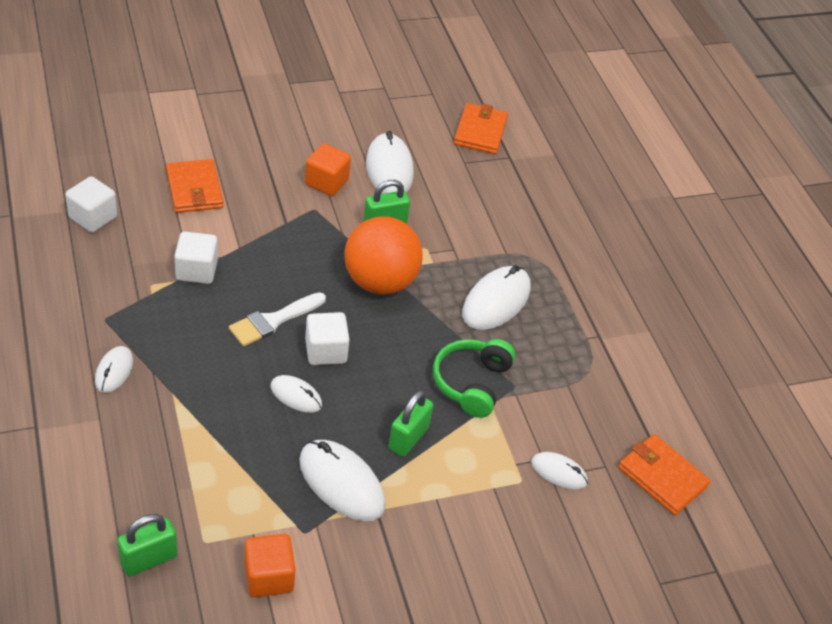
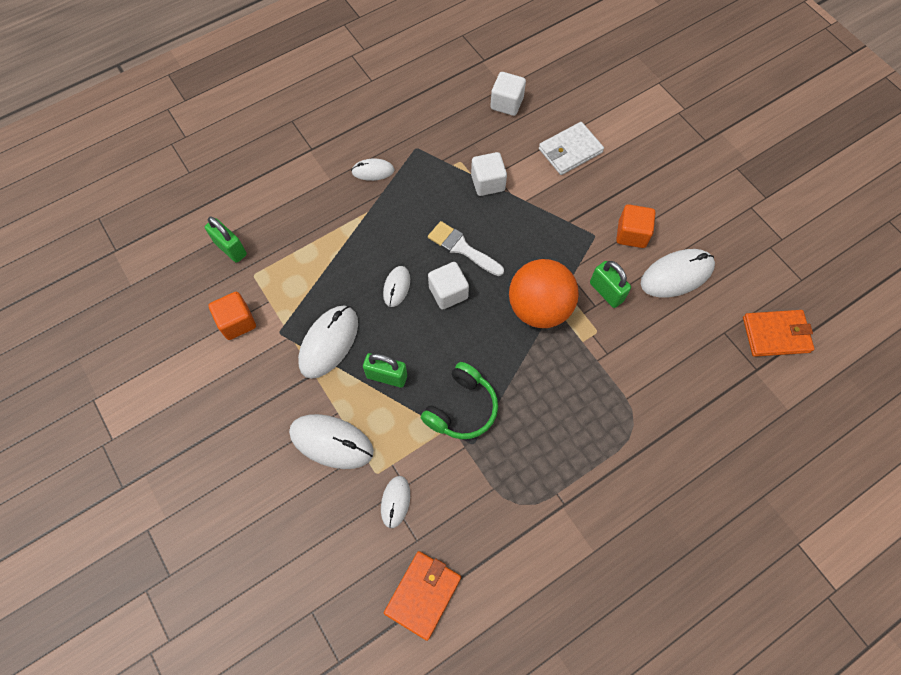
camera: 80 degrees right, 20 degrees up
orange wallet [166,159,224,213] -> white wallet [539,122,604,175]
green headphones [433,339,515,418] -> green headphones turned 120 degrees clockwise [421,362,498,439]
white mouse [462,265,531,330] -> white mouse moved to [289,414,374,469]

